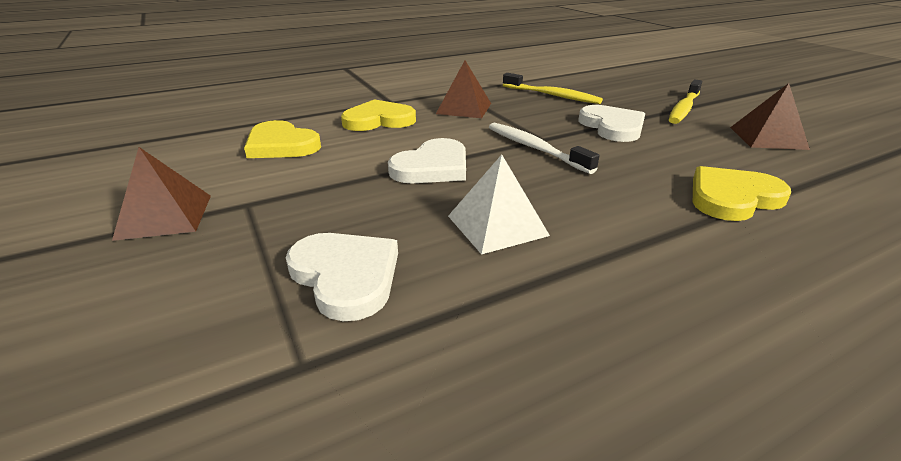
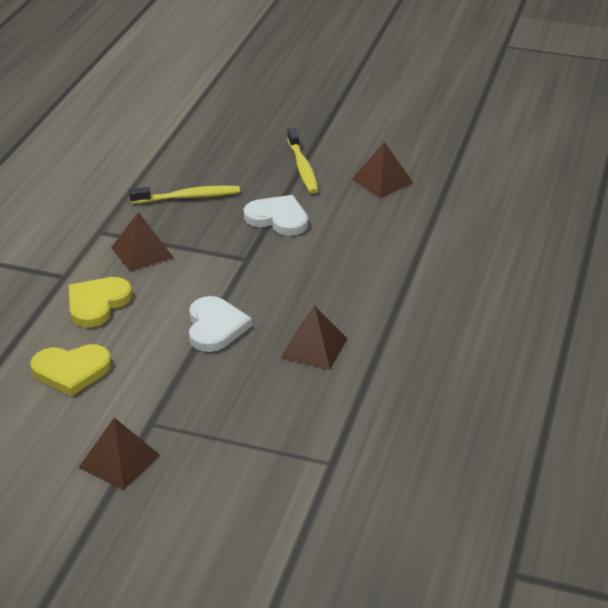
camera: 45 degrees left, 5 degrees up
white heart [286,233,398,321] -> none
white pyramid [448,154,550,255] -> brown pyramid [281,306,347,370]
white toothbrush [489,123,600,174] -> none
yellow heart [693,166,791,221] -> none

